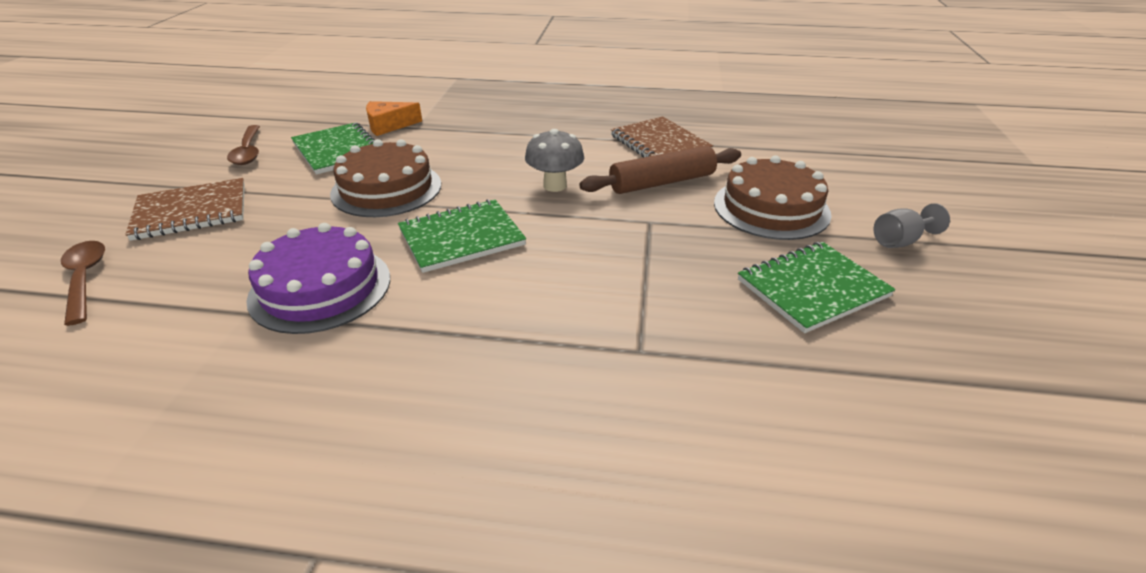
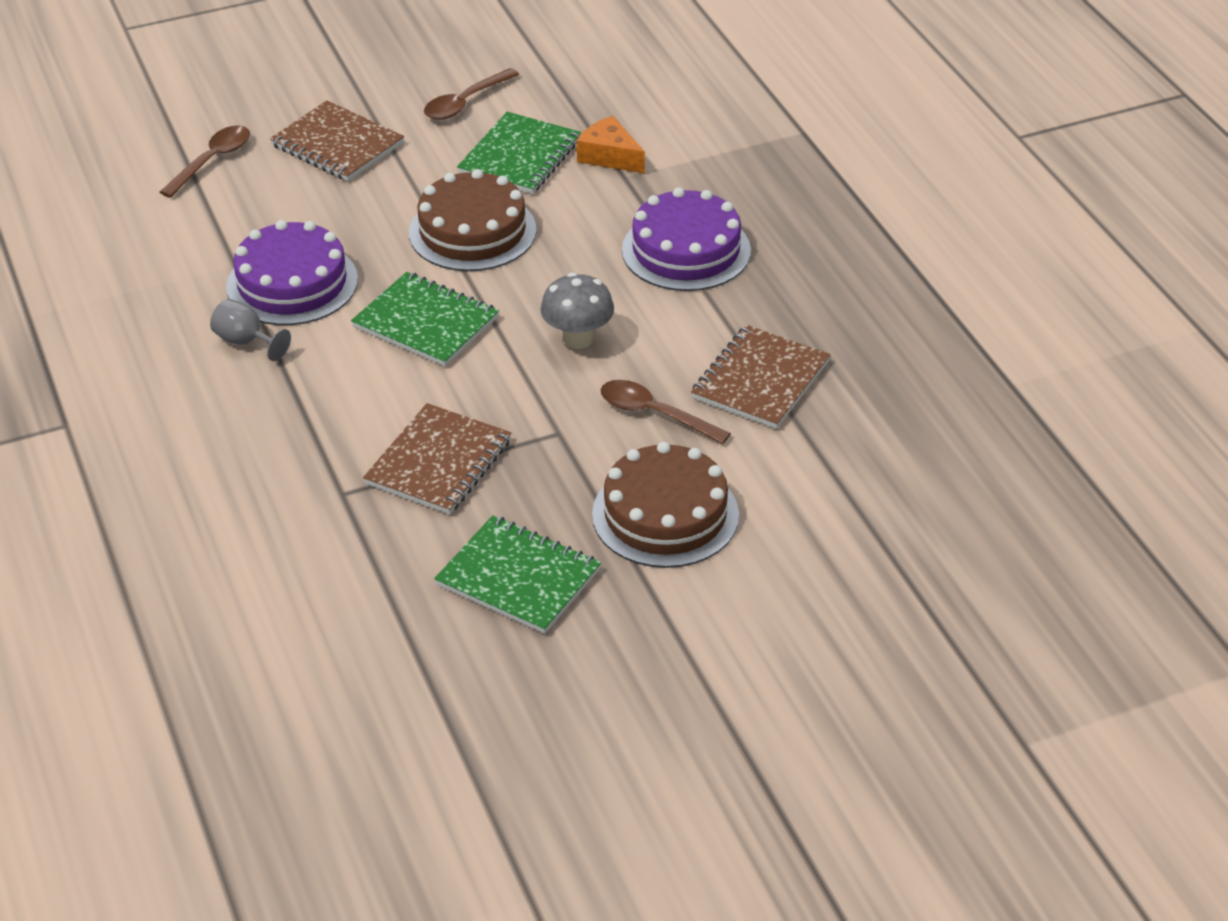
camera: 60 degrees right, 5 degrees up
brown rolling pin [579,146,741,194] -> brown spoon [601,380,731,444]
grey goblet [873,203,950,248] -> grey goblet moved to [210,299,291,361]
none -> brown notebook [363,403,511,514]
none -> purple cake [622,187,751,291]

